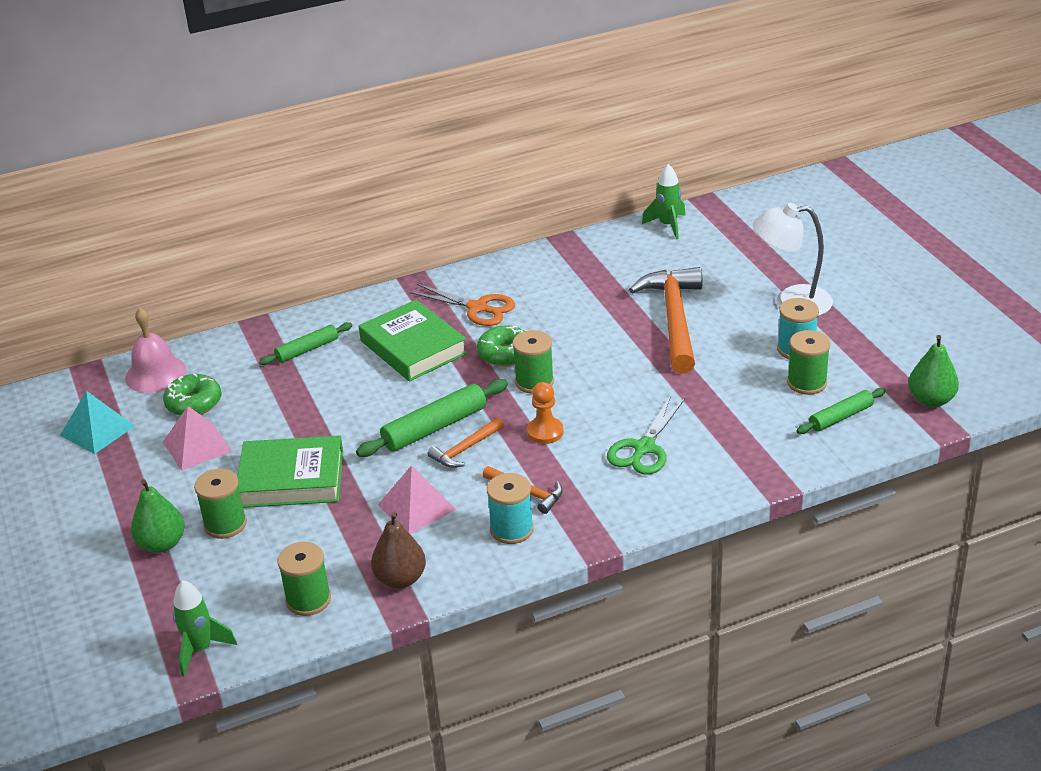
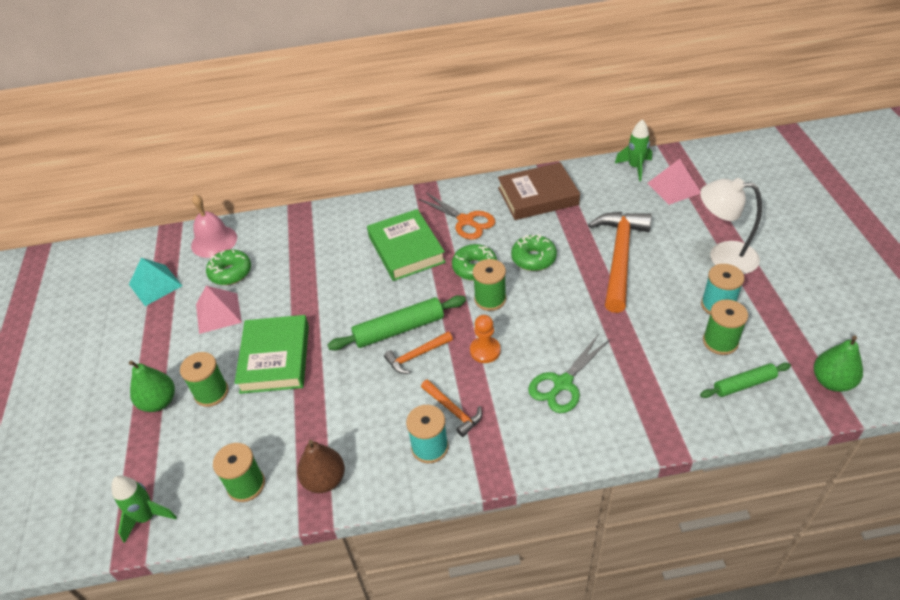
camera: 15 degrees right, 10 degrees up
green book [237,436,343,508] -> green book turned 75 degrees clockwise [235,315,309,394]
green rolling pin [259,322,352,365] -> none
pink pyramid [378,466,456,534] -> pink pyramid moved to [647,159,700,205]
none -> brown book [498,162,580,220]
none -> green donut [511,234,557,271]

